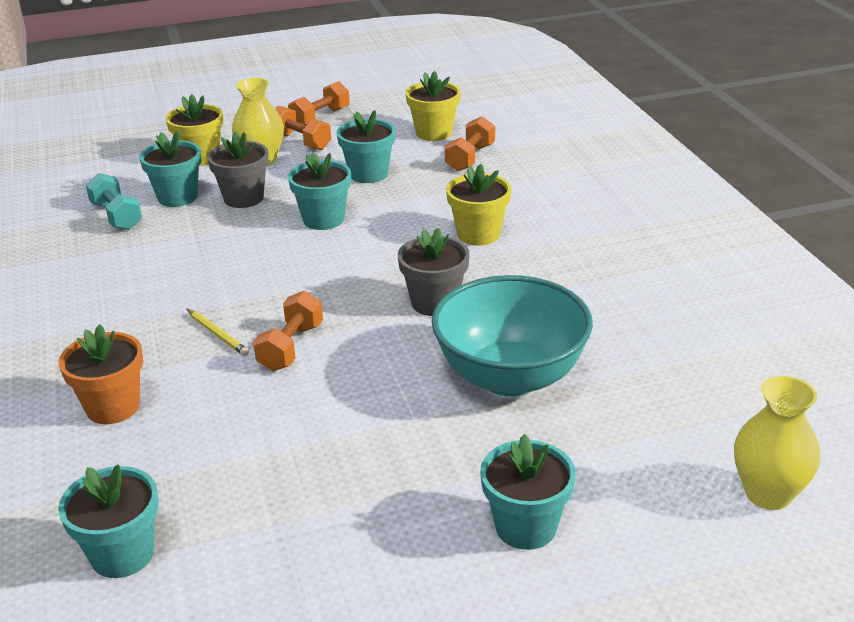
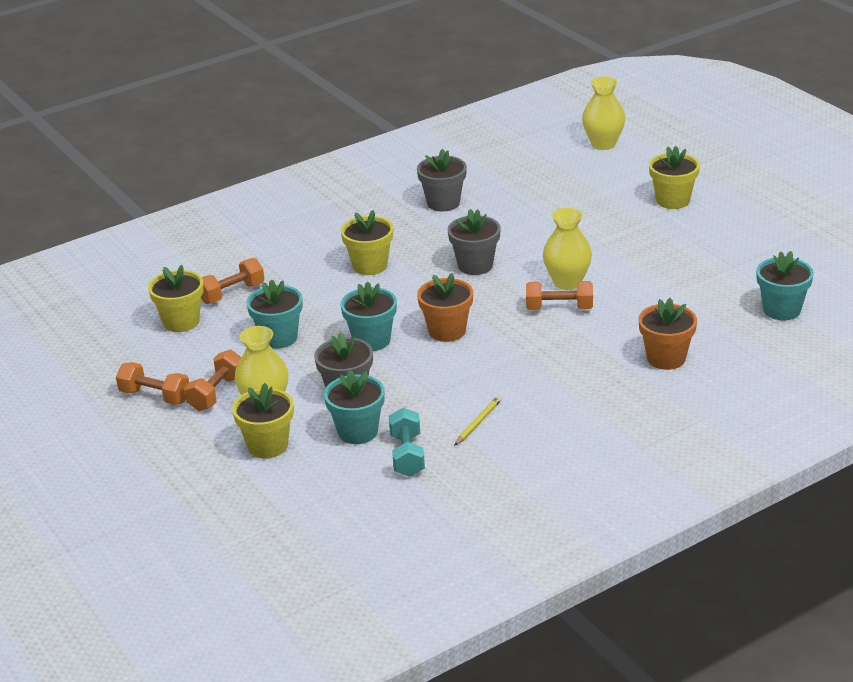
camera: 105 degrees left, 0 degrees up
turquoise dumbbell [86,173,142,230] -> turquoise dumbbell turned 45 degrees counterclockwise [389,408,425,477]
yellow pencil [187,309,249,356] -> yellow pencil moved to [454,396,502,446]
turquoise bowl [432,275,593,396] -> none
orange dumbbell [445,116,495,171] -> orange dumbbell turned 45 degrees counterclockwise [201,258,264,304]
turquoise flower pot [480,434,576,550] -> yellow flower pot [649,146,700,209]
none -> grey flower pot [417,149,467,212]
none -> orange flower pot [417,273,473,342]
none -> yellow vase [543,208,592,290]

